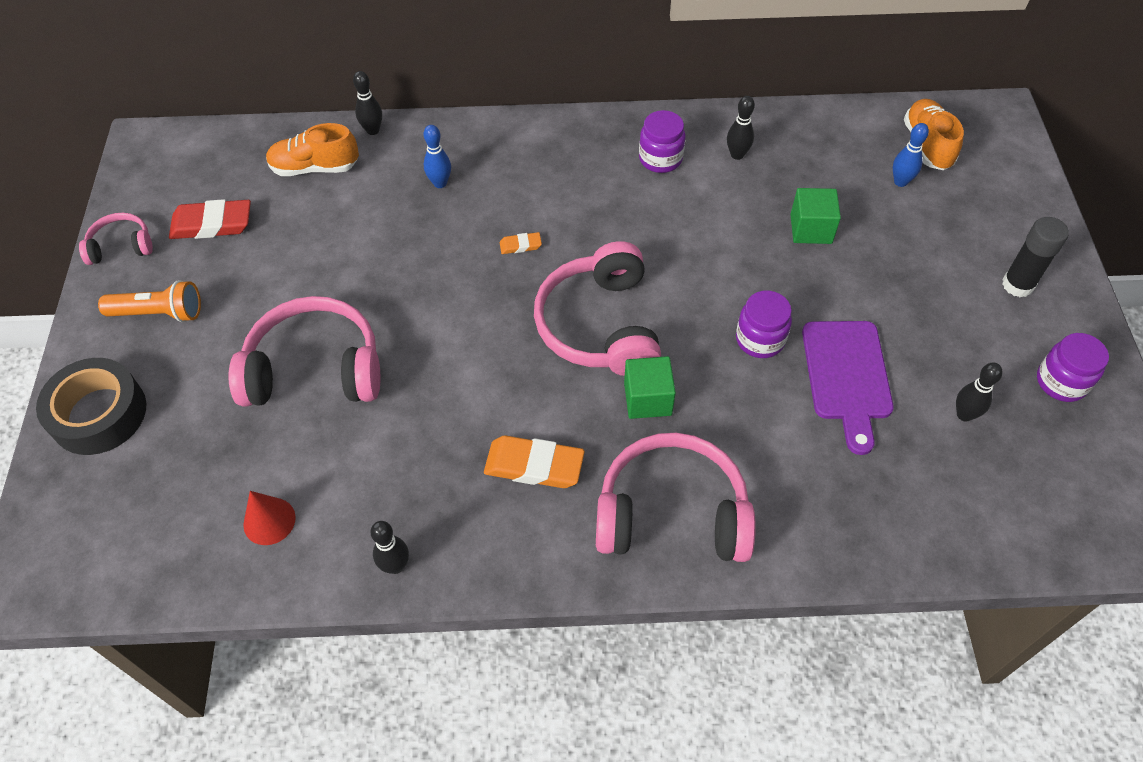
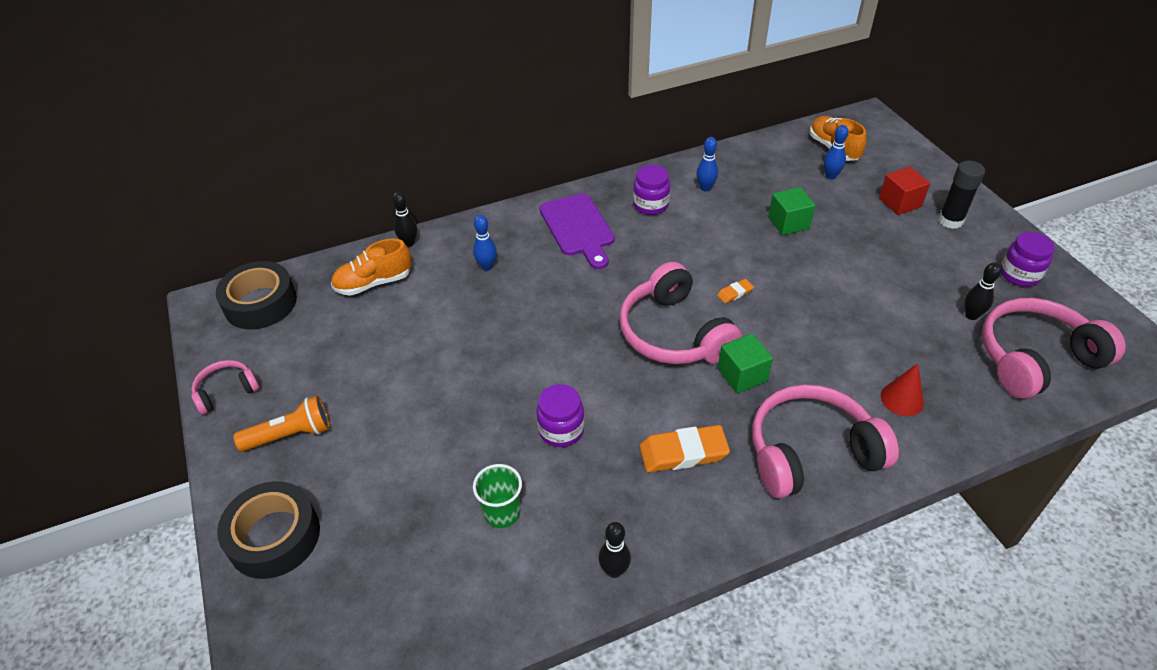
camera: 20 degrees left, 10 degrees down
red eraser [169,199,251,239] -> none
pink headphones [228,296,380,407] -> pink headphones moved to [982,298,1126,399]
red cone [243,491,296,545] -> red cone moved to [881,363,924,416]
orange eraser [500,232,542,254] -> orange eraser moved to [717,279,754,304]
black bowling pin [727,96,755,160] -> blue bowling pin [696,137,718,191]
purple jar [736,290,792,358] -> purple jar moved to [536,384,584,447]
purple cutting board [802,321,894,455] -> purple cutting board moved to [539,193,615,269]
none -> black tape [216,261,297,329]
none -> green cup [473,464,522,528]
none -> red cube [879,167,930,215]

